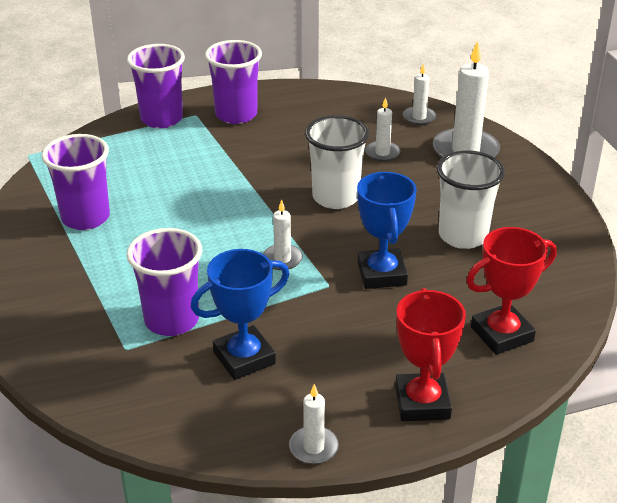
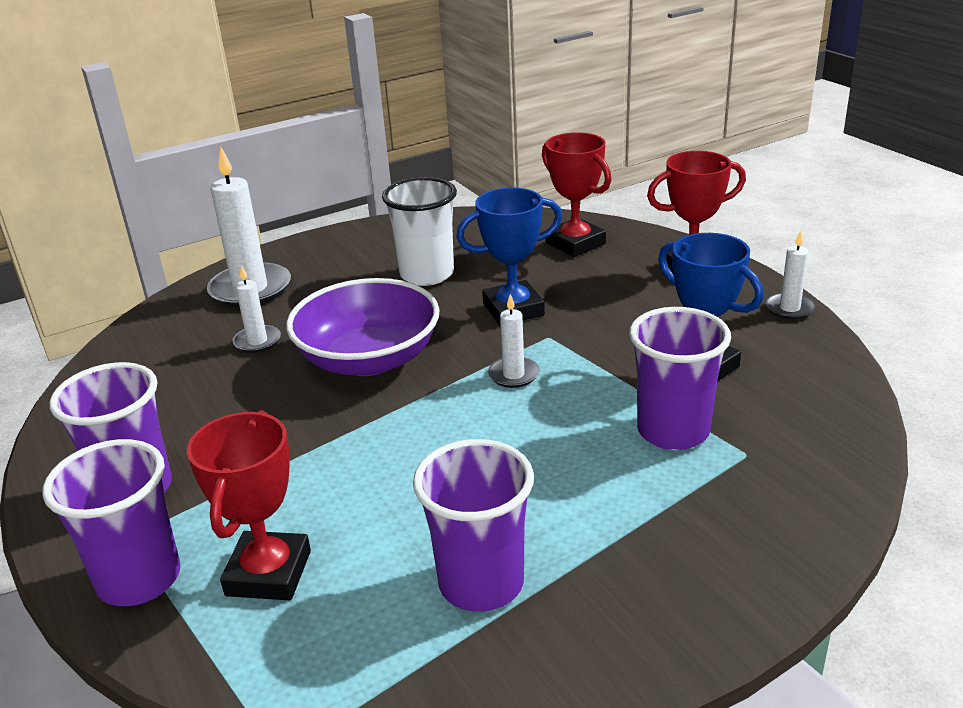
camera: 100 degrees left, 5 degrees down
white cup [305,115,369,209] -> purple bowl [286,278,440,376]
white candle [403,63,436,125] -> none
none -> red trophy [187,410,311,600]

